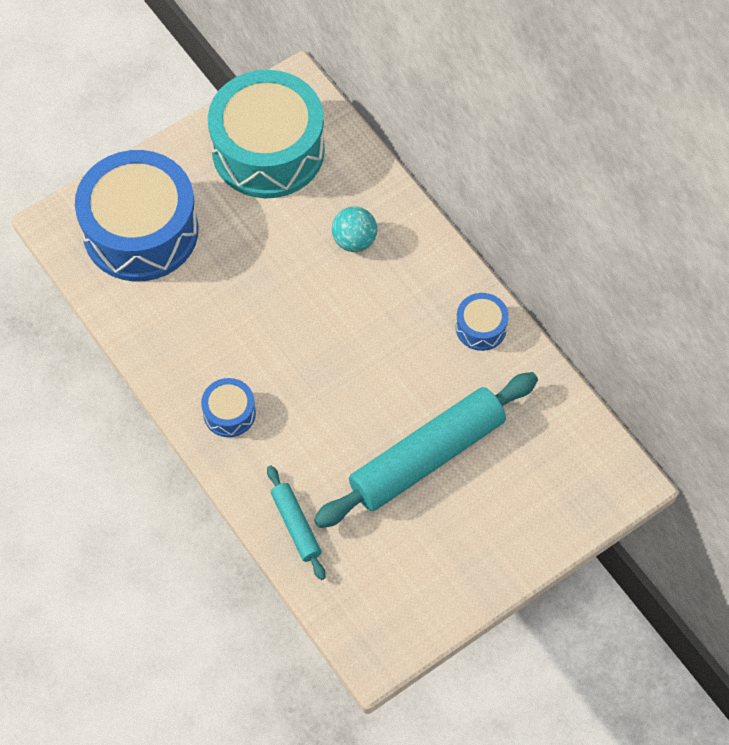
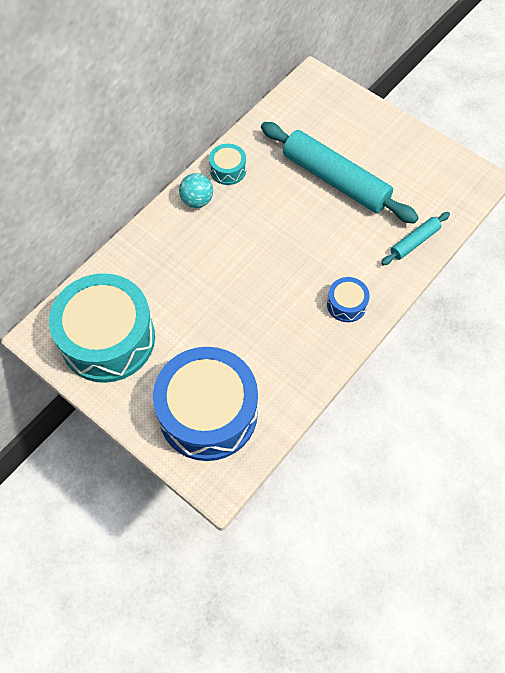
camera: 105 degrees left, 0 degrees up
turquoise ball [332,206,377,252] -> turquoise ball moved to [179,173,213,208]
blue drum [456,293,509,351] -> turquoise drum [209,144,246,185]

